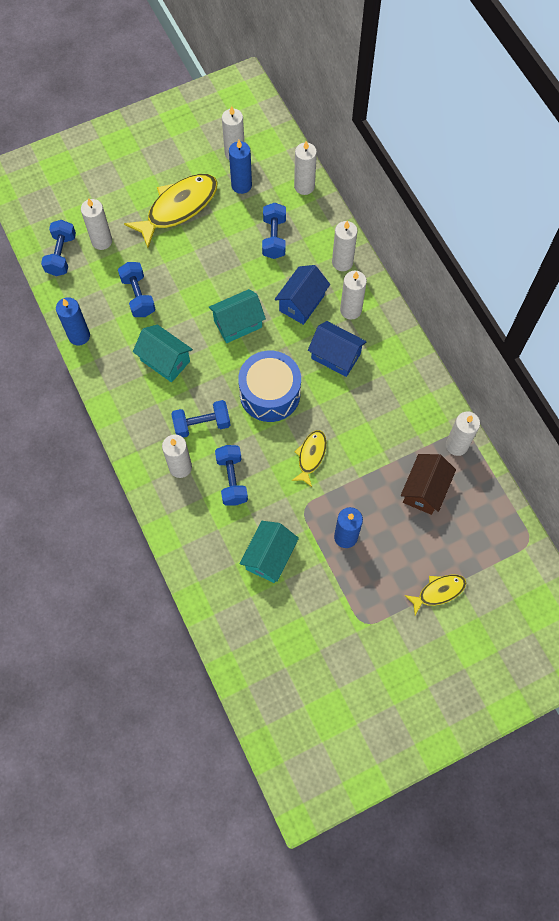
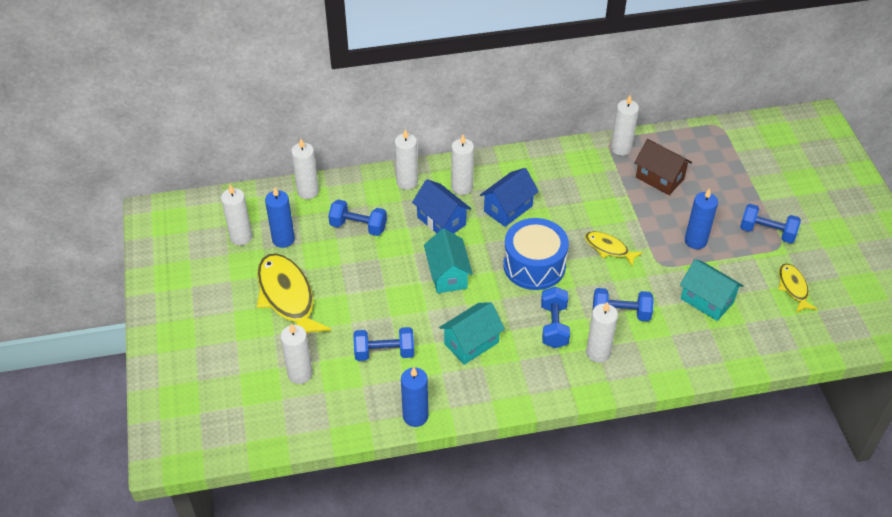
camera: 75 degrees left, 20 degrees down
blue dumbbell [41,220,76,276] -> blue dumbbell moved to [740,204,801,243]
yellow fish [404,574,466,615] -> yellow fish moved to [778,263,817,313]

